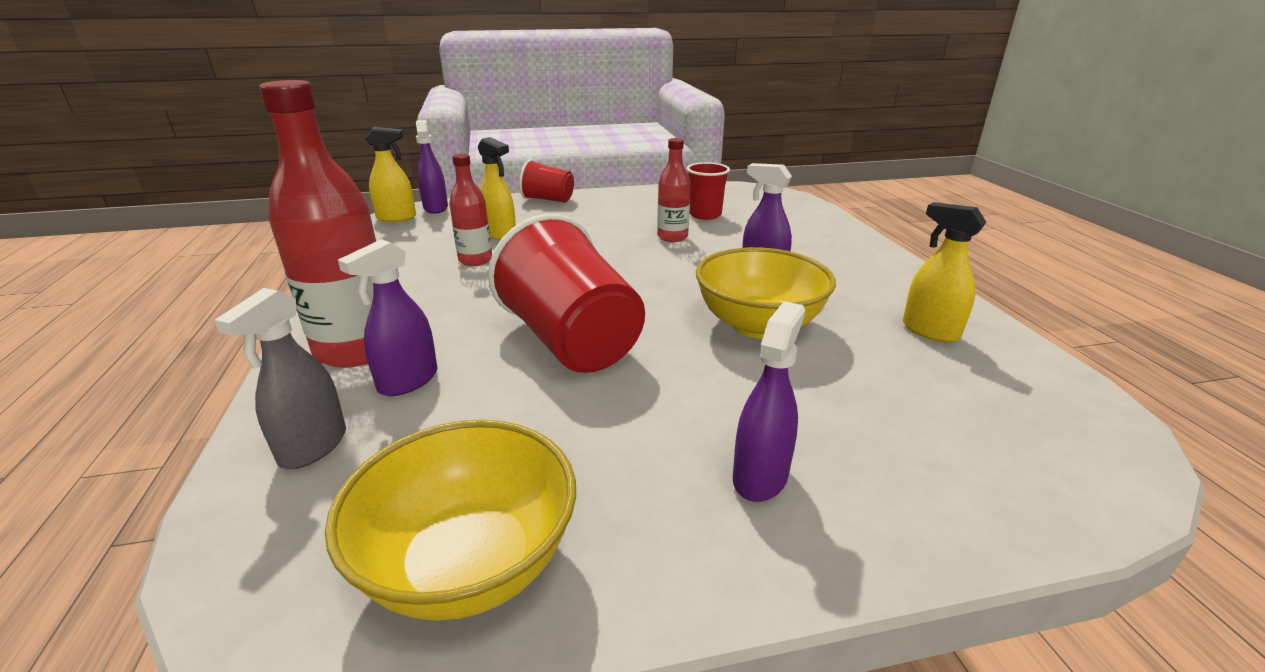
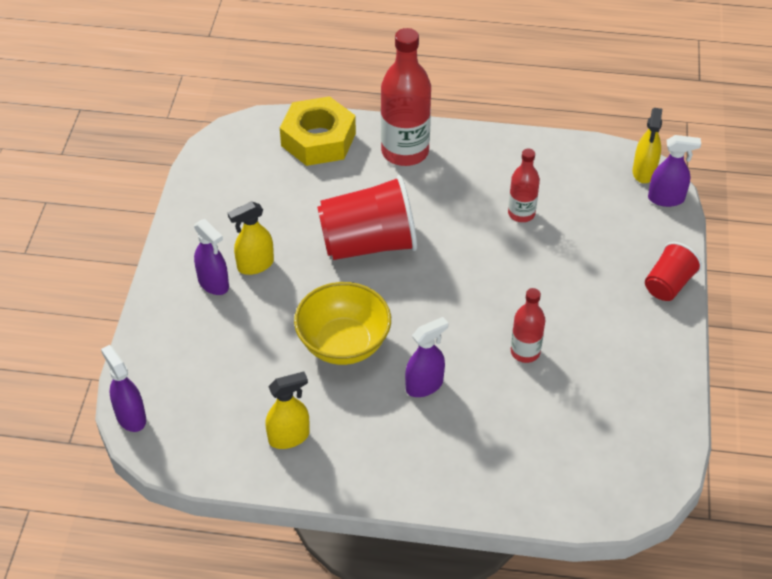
camera: 110 degrees right, 20 degrees up
grey spray bottle [214,288,346,469] -> yellow nut [280,96,356,166]
yellow bowl [325,420,576,621] -> none
purple spray bottle [338,239,438,396] -> purple spray bottle moved to [101,345,146,432]
yellow spray bottle [478,137,516,240] -> yellow spray bottle moved to [228,201,274,275]
red cup [687,162,730,220] -> none

